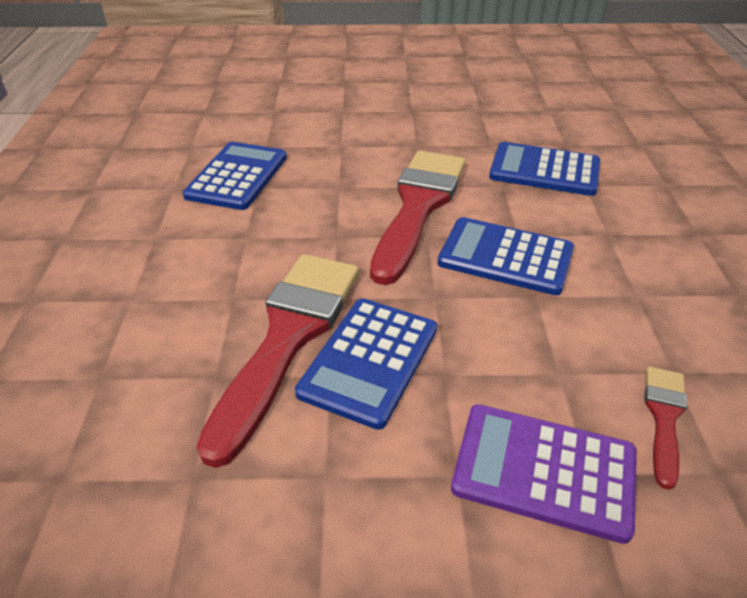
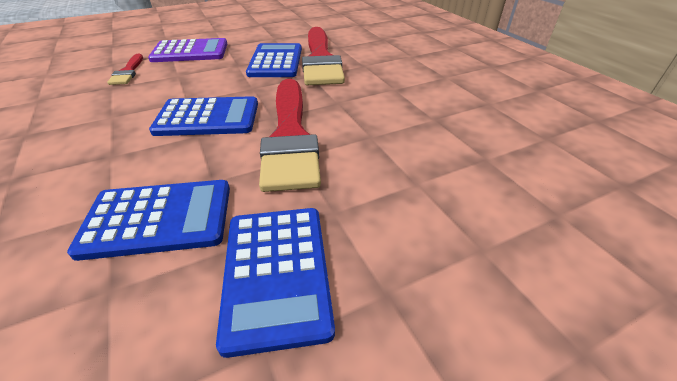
camera: 155 degrees right, 0 degrees up
blue calculator [183,142,287,210] -> blue calculator moved to [216,208,335,358]

